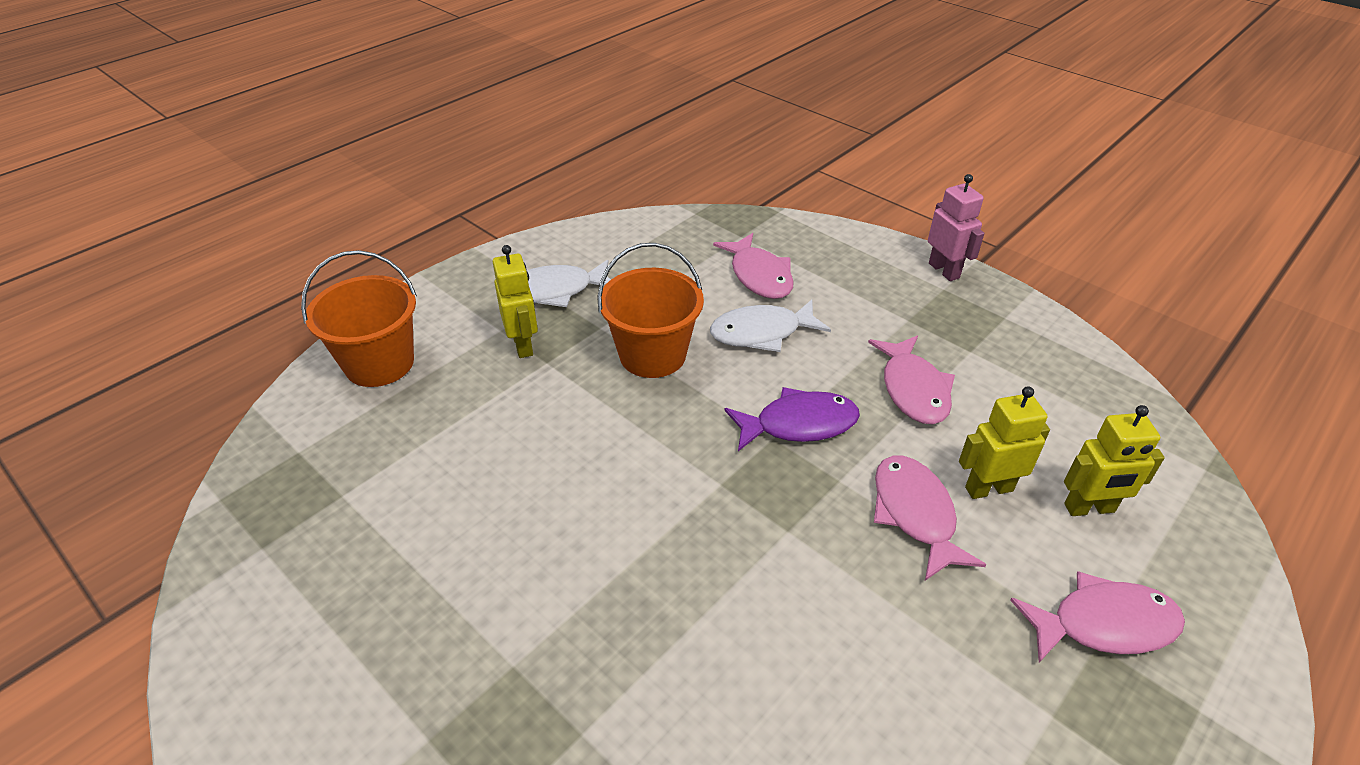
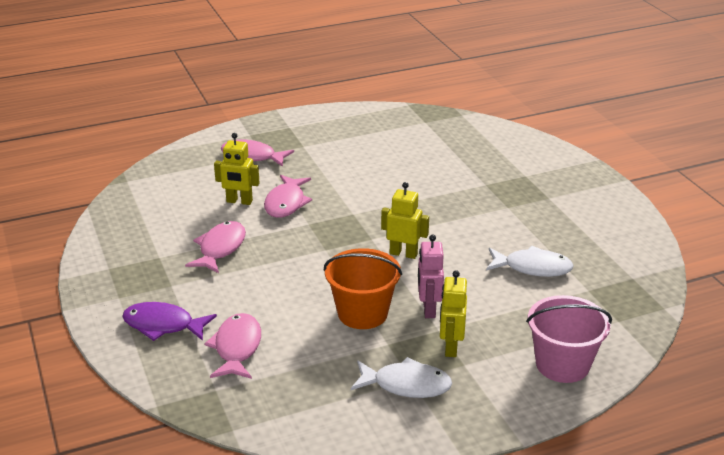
camera: 155 degrees left, 10 degrees down
orange bucket [301,250,417,387] -> pink bucket [526,295,612,383]
white fish [710,300,831,352] -> white fish moved to [486,246,574,277]
purple fish [725,387,860,451] -> purple fish moved to [122,302,217,341]
pink robot [928,174,984,281] -> pink robot moved to [418,234,444,318]
yellow robot [1064,405,1165,516] -> yellow robot moved to [381,182,429,259]

